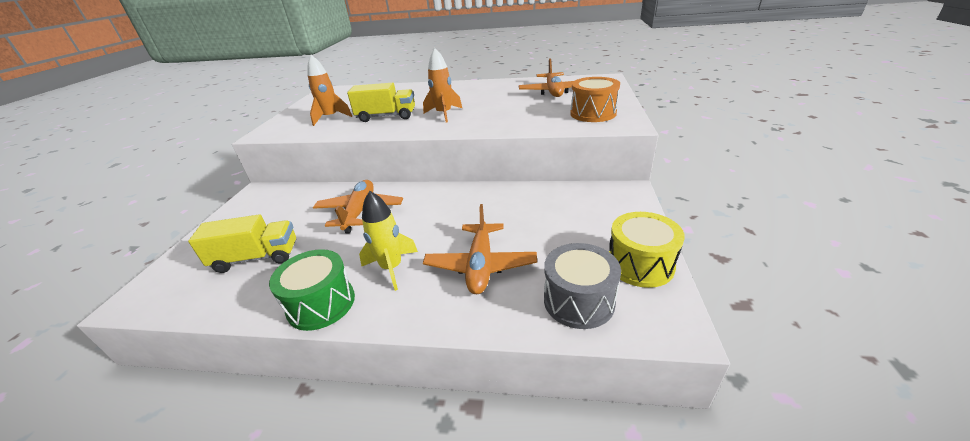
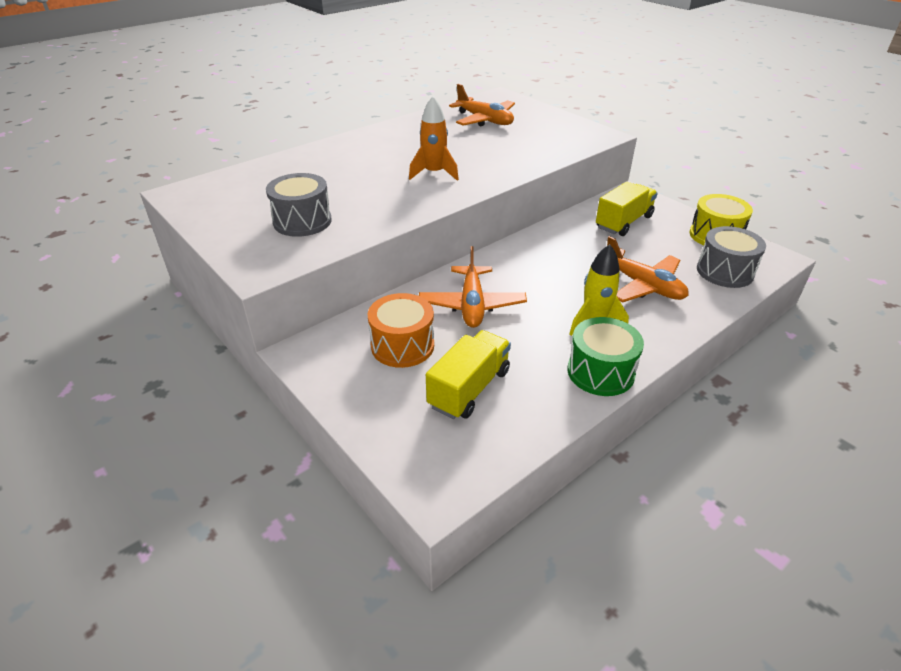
camera: 50 degrees left, 5 degrees up
orange rocket [307,55,352,126] -> grey drum [266,173,332,237]
orange plane [313,180,403,233] -> orange plane turned 135 degrees counterclockwise [419,246,527,328]
yellow truck [347,83,415,122] -> yellow truck moved to [596,182,658,236]
orange drum [570,77,620,122] -> orange drum moved to [368,293,434,368]

